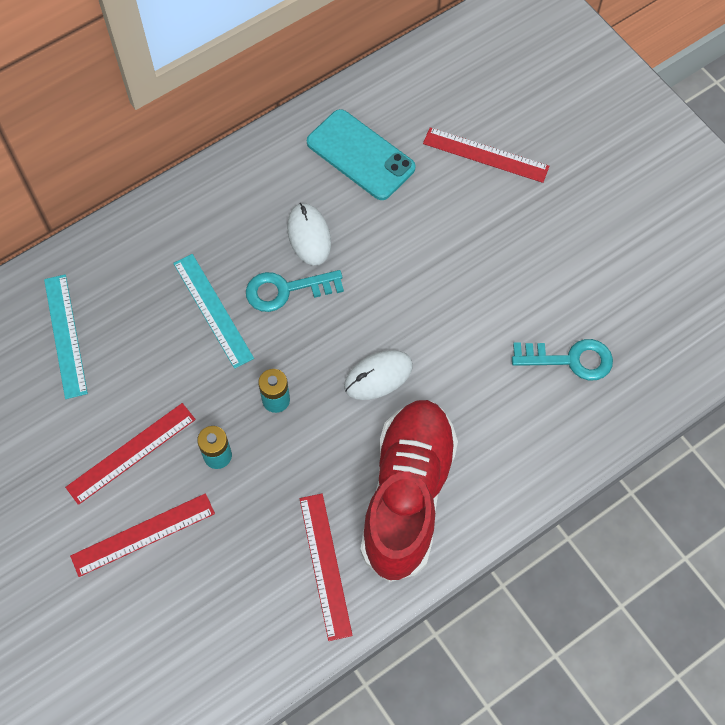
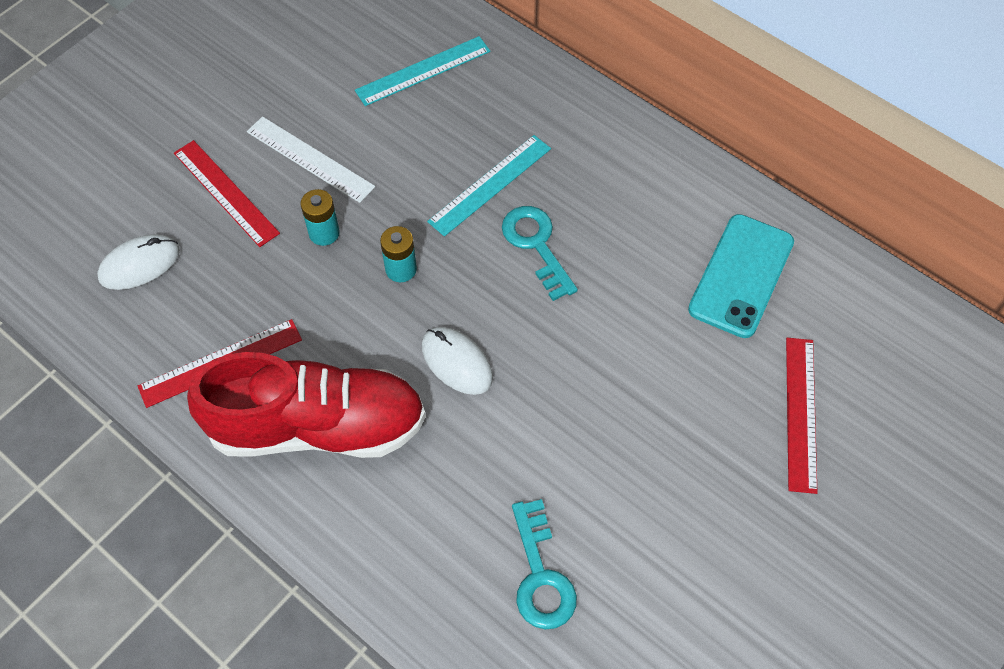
camera: 75 degrees right, 5 degrees down
red ruler [65,403,196,505] -> white ruler [247,116,375,203]
white mouse [287,203,331,265] -> white mouse moved to [97,234,180,290]

